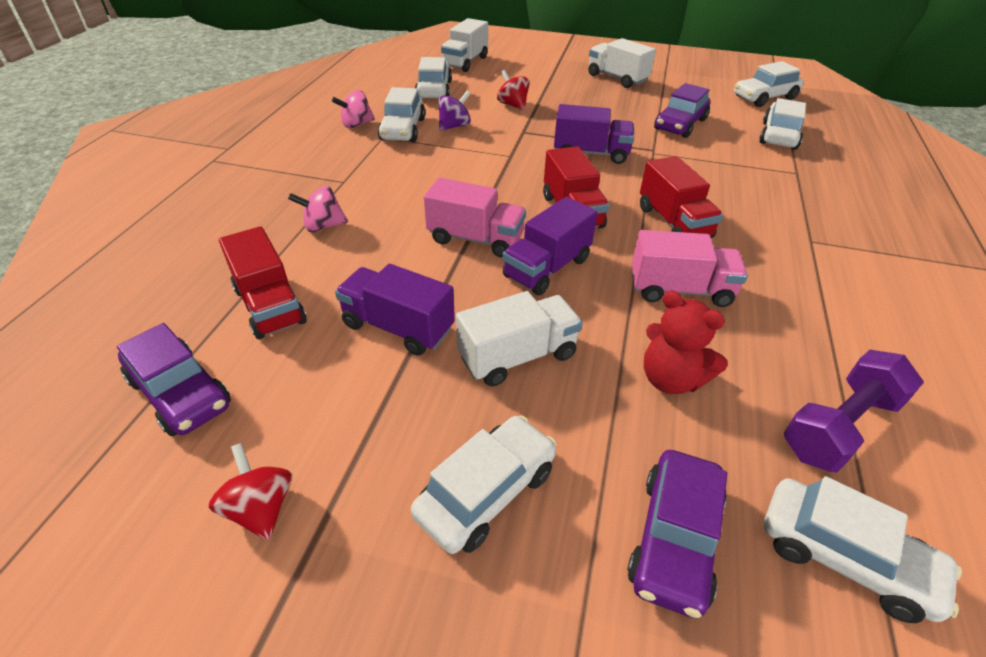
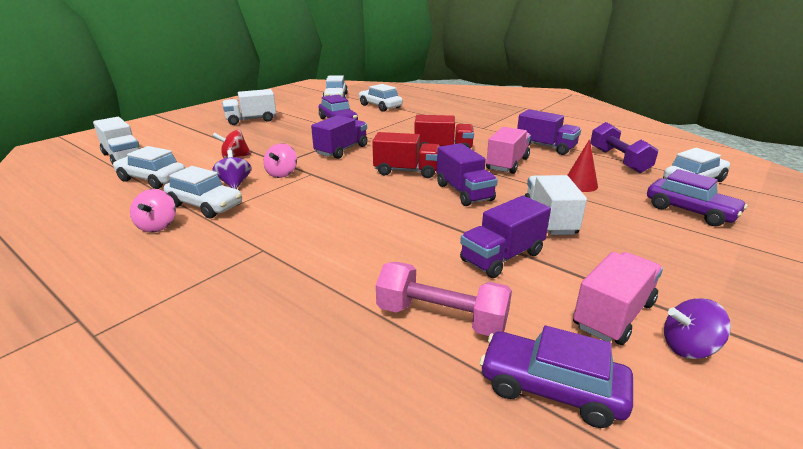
camera: 65 degrees left, 15 degrees down
purple car [117,323,231,436] -> purple car turned 135 degrees counterclockwise [480,326,633,428]
red spinning top [208,443,292,541] -> purple spinning top [664,298,731,359]
red truck [219,226,307,339] -> pink dumbbell [376,262,512,336]
pink spinning top [288,186,348,232] -> pink spinning top moved to [263,143,297,178]
white car [411,415,557,554] -> none
pink truck [424,178,526,258] -> pink truck moved to [573,252,663,345]
red teddy bear [644,291,728,394] -> red cone [567,139,598,192]
none -> purple truck [517,109,581,155]

